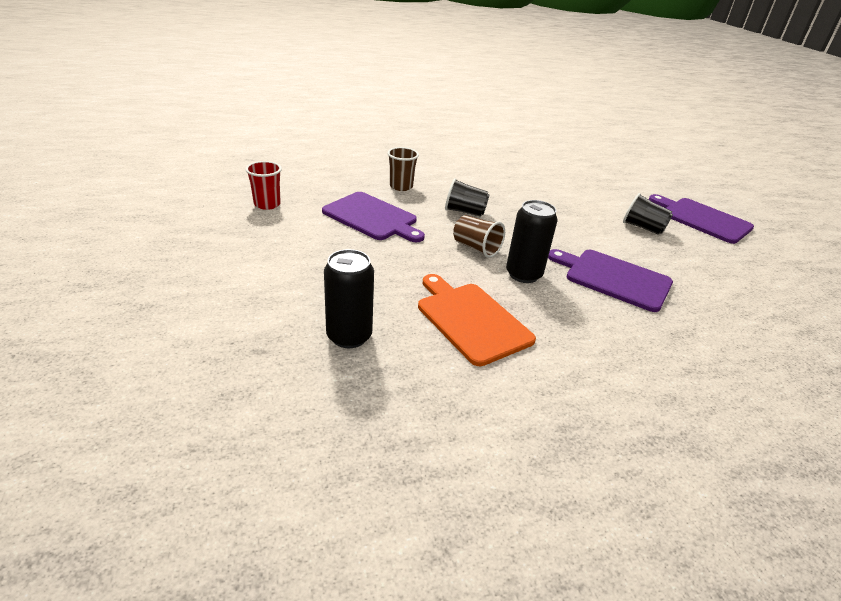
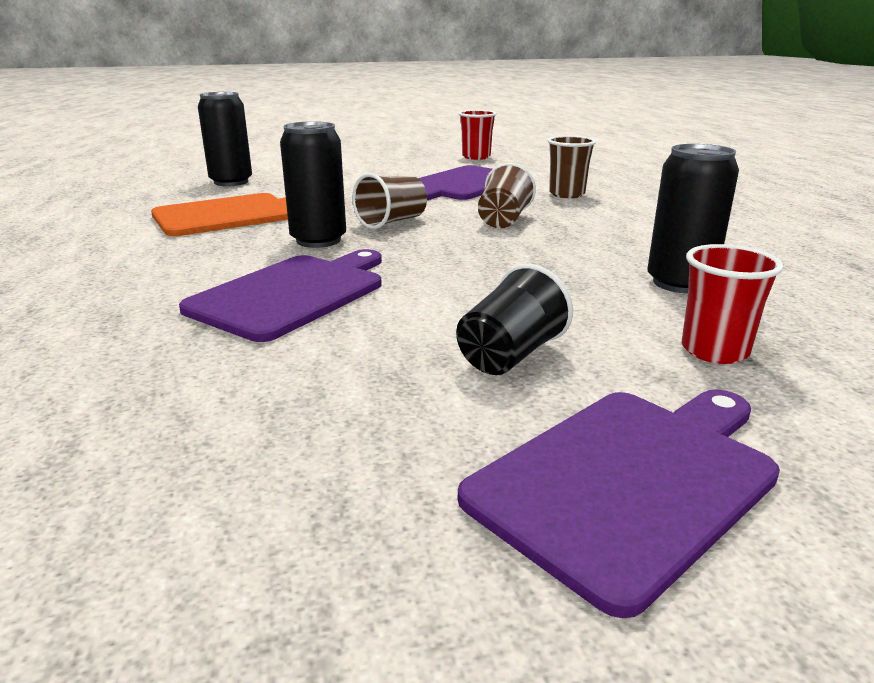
camera: 95 degrees right, 10 degrees down
black cup [445,178,490,217] -> brown cup [478,163,536,228]
none -> black can [647,144,739,293]
none -> red cup [681,244,784,364]

